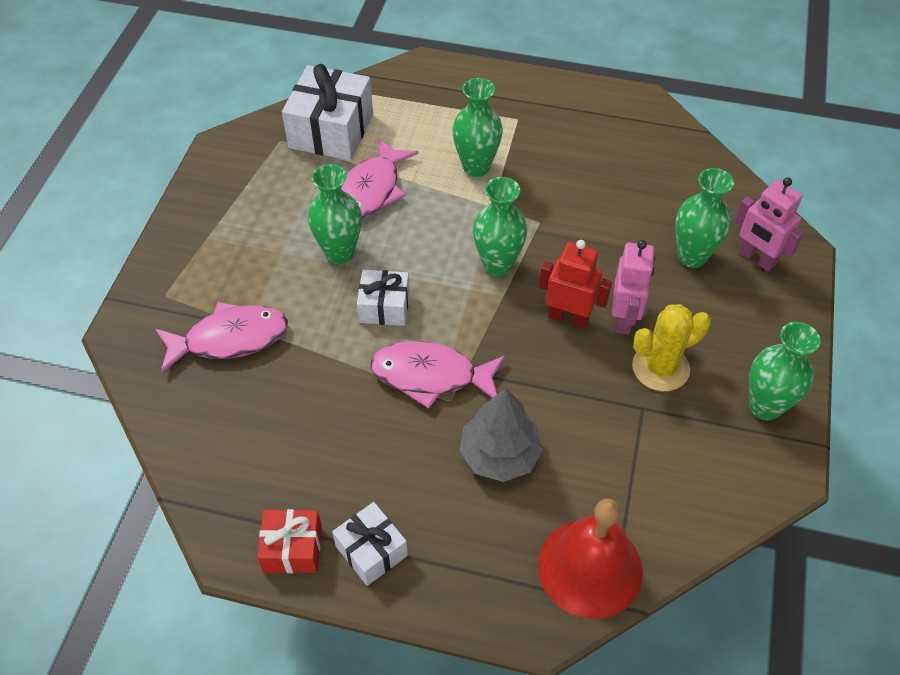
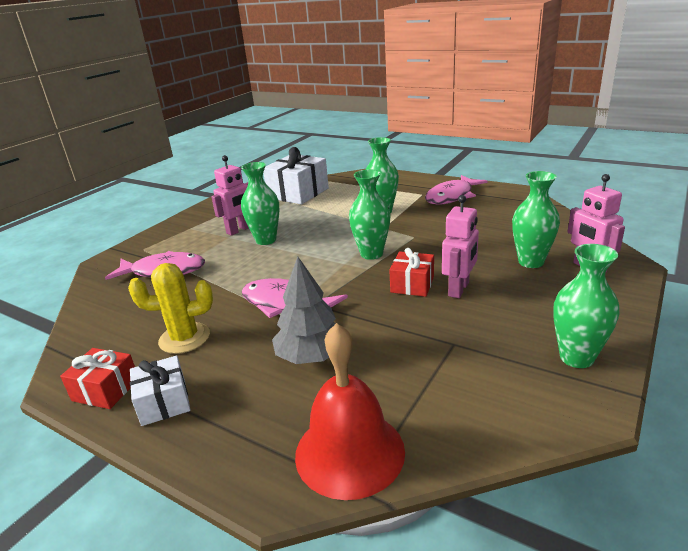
camera: 20 degrees right, 25 degrees down
pink fish [341,138,418,220] -> pink fish moved to [425,175,488,205]
white gift [357,270,410,326] -> none
red robot [539,240,612,329] -> red gift [389,248,434,297]
yellow cactus [632,304,711,391] -> yellow cactus moved to [128,263,213,354]
none -> pink robot [211,155,249,236]

